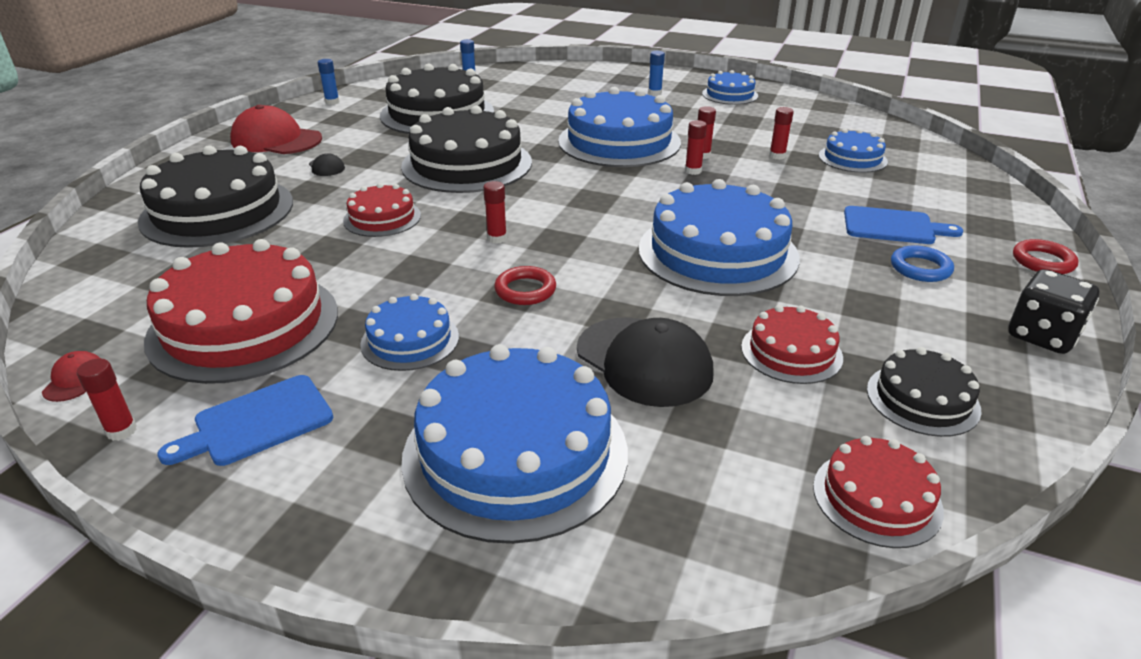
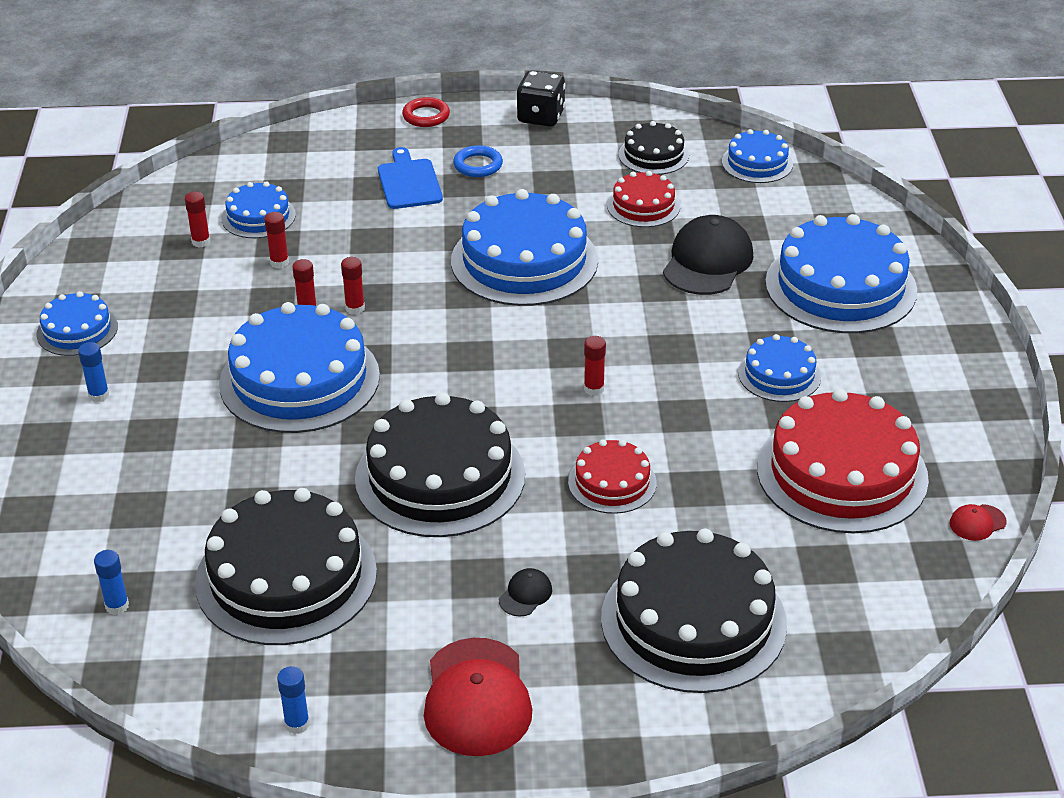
camera: 115 degrees left, 5 degrees up
red glue stick [77,358,137,441] -> red glue stick moved to [184,192,210,247]
blue cutting board [158,375,333,466] -> none
red ring [494,266,556,305] -> none
red cake [813,436,944,548] -> blue cake [722,129,793,183]

